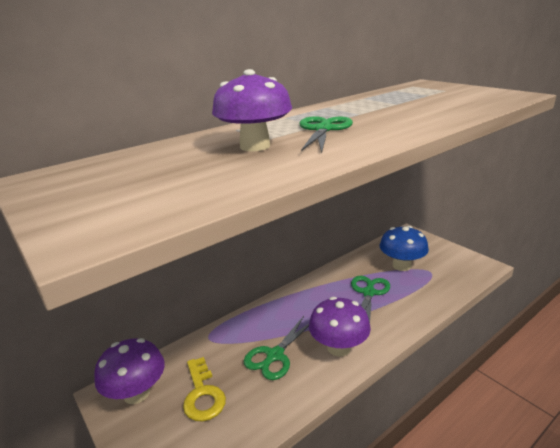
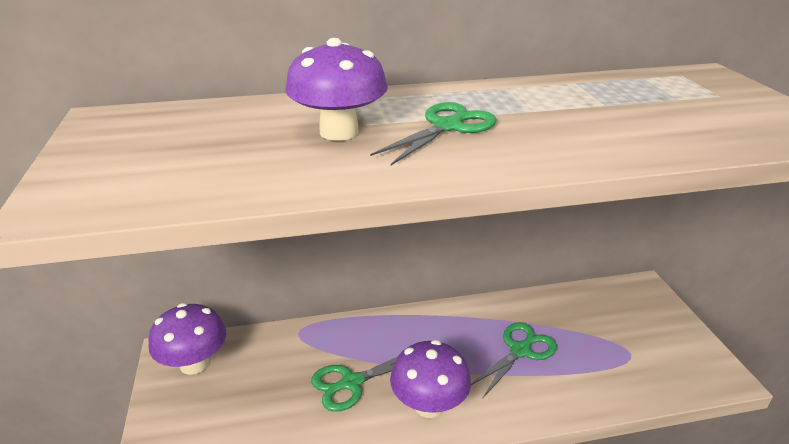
camera: 25 degrees right, 5 degrees up
yellow key [183,357,226,421] -> none
blue mushroom [380,226,429,271] -> none

